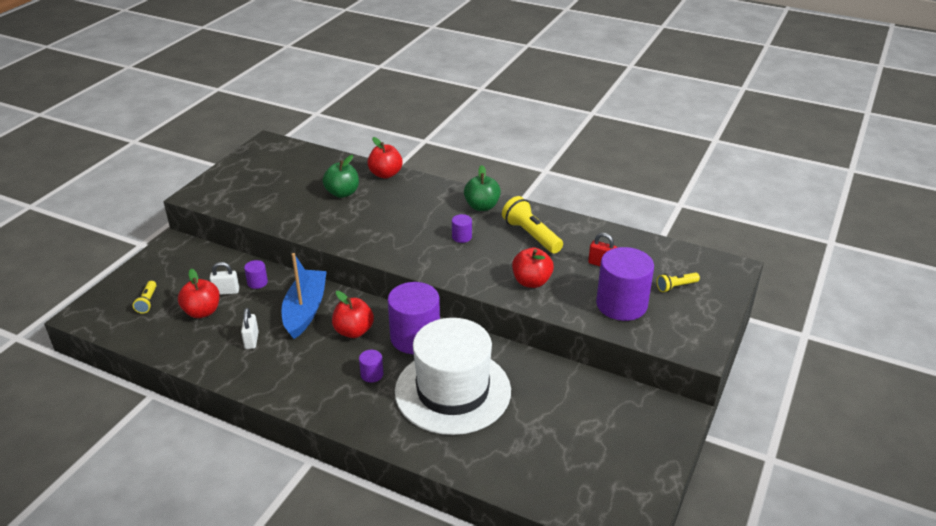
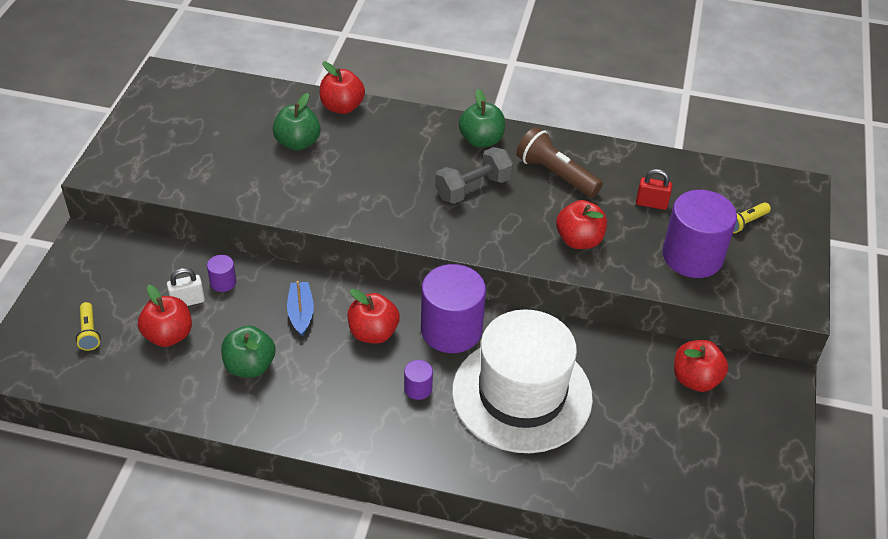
camera: 15 degrees left, 10 degrees up
white padlock [241,308,259,349] -> green apple [221,325,275,378]
blue boat [281,253,327,339] -> blue boat [287,281,314,336], size x0.55
purple cylinder [452,214,472,243] -> grey dumbbell [435,147,513,204]
yellow flashlight [502,196,563,254] -> brown flashlight [516,127,603,198]
none -> red apple [674,340,728,392]

